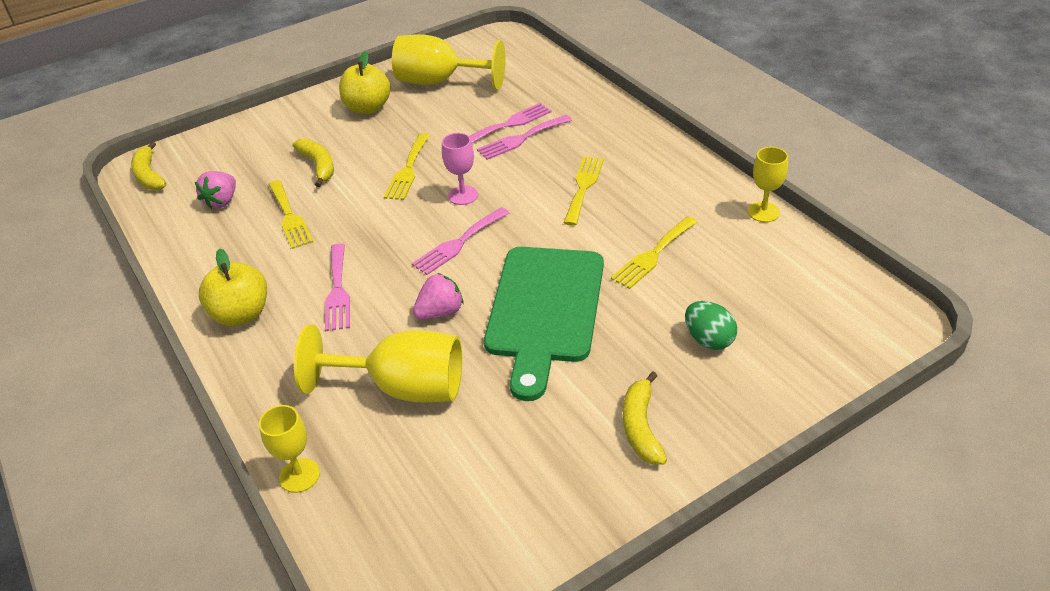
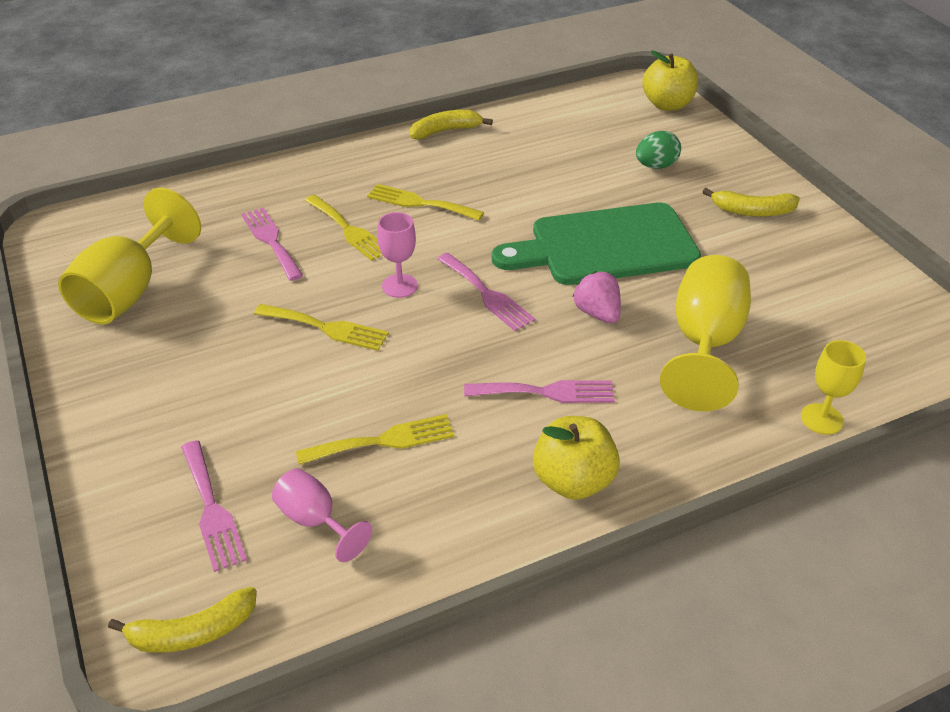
camera: 85 degrees left, 0 degrees up
pink strawberry [195,171,236,209] -> pink goblet [272,468,372,562]
yellow banana [292,139,334,187] -> yellow banana moved to [410,110,493,139]
yellow apple [339,52,391,114] -> yellow apple moved to [642,50,698,111]
pink fork [477,115,572,160] -> pink fork moved to [181,440,247,572]
green cutting board [484,247,604,401] -> green cutting board turned 150 degrees clockwise [492,202,701,285]
yellow fork [611,216,698,289] -> yellow fork moved to [304,195,383,261]
yellow goblet [748,147,788,222] -> none

